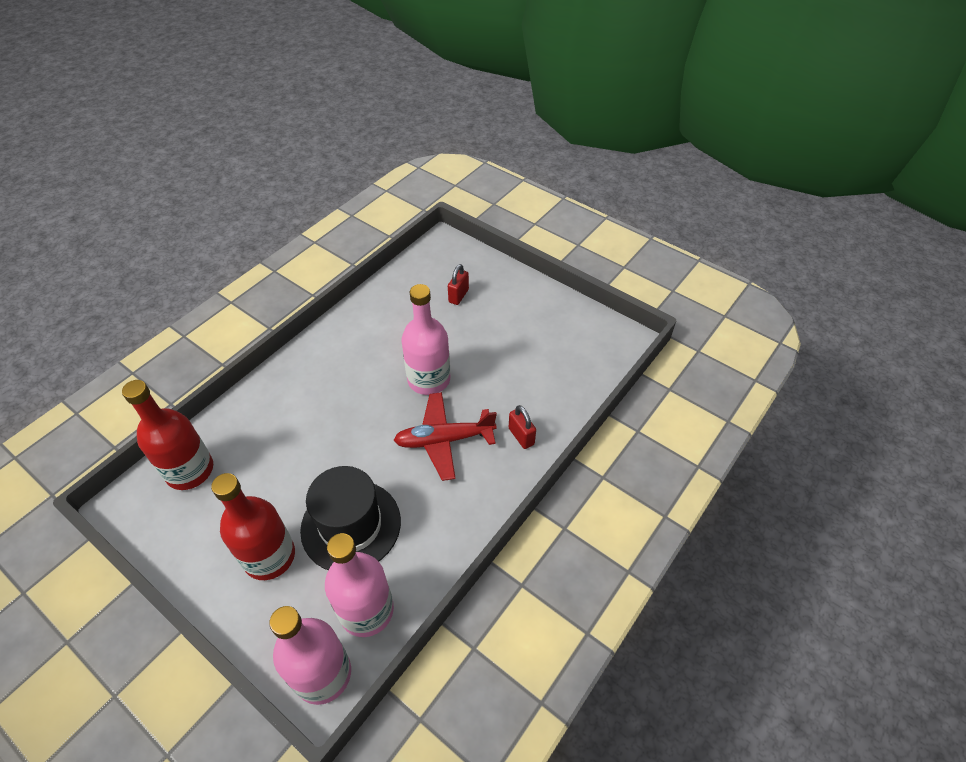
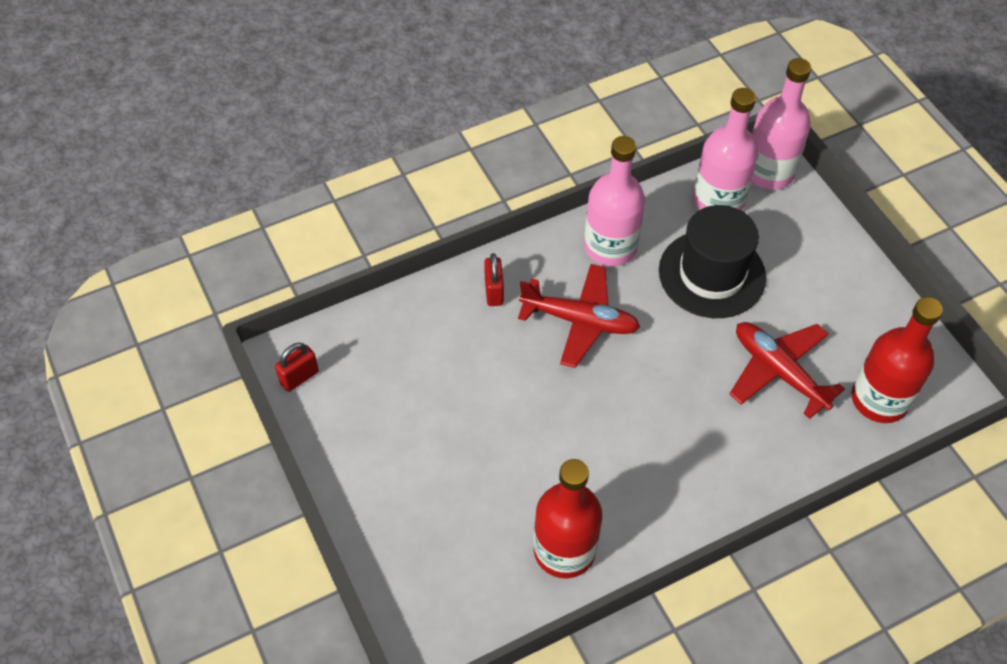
camera: 155 degrees left, 5 degrees up
red bottle [211,473,295,580] -> red bottle moved to [534,459,602,578]
pink bottle [401,284,450,395] -> pink bottle moved to [584,136,645,266]
red padlock [448,264,469,305] -> red padlock moved to [275,343,319,392]
none -> red plane [730,322,845,419]

